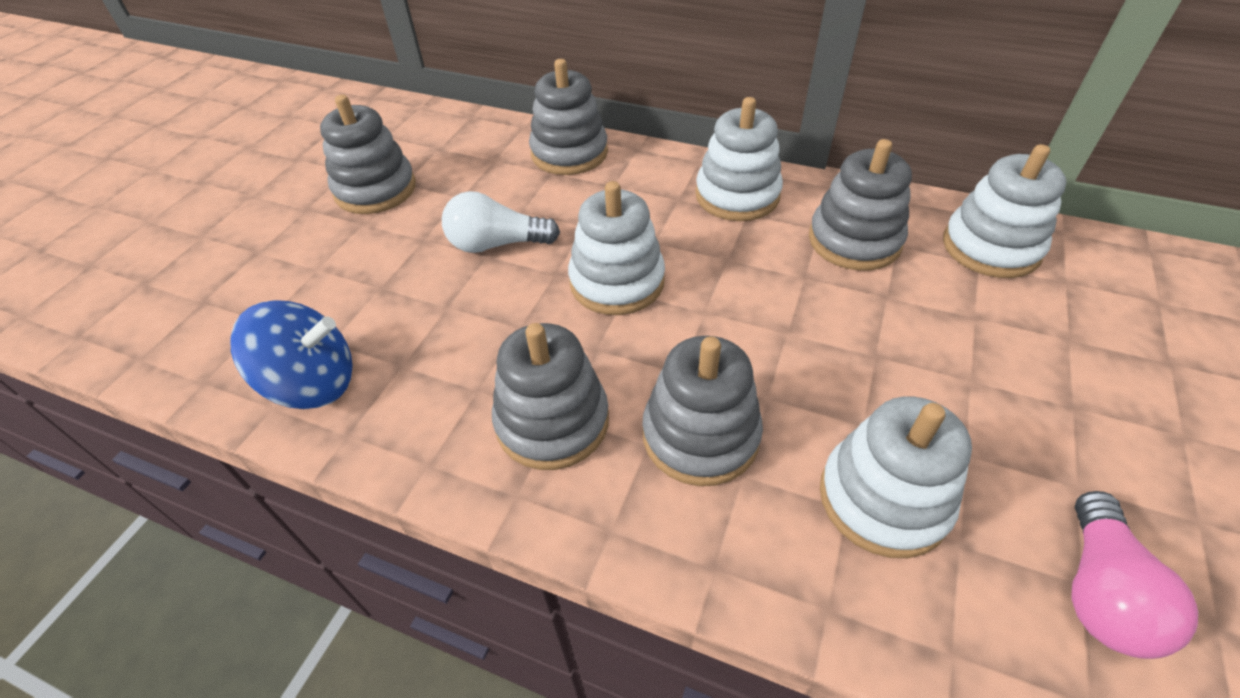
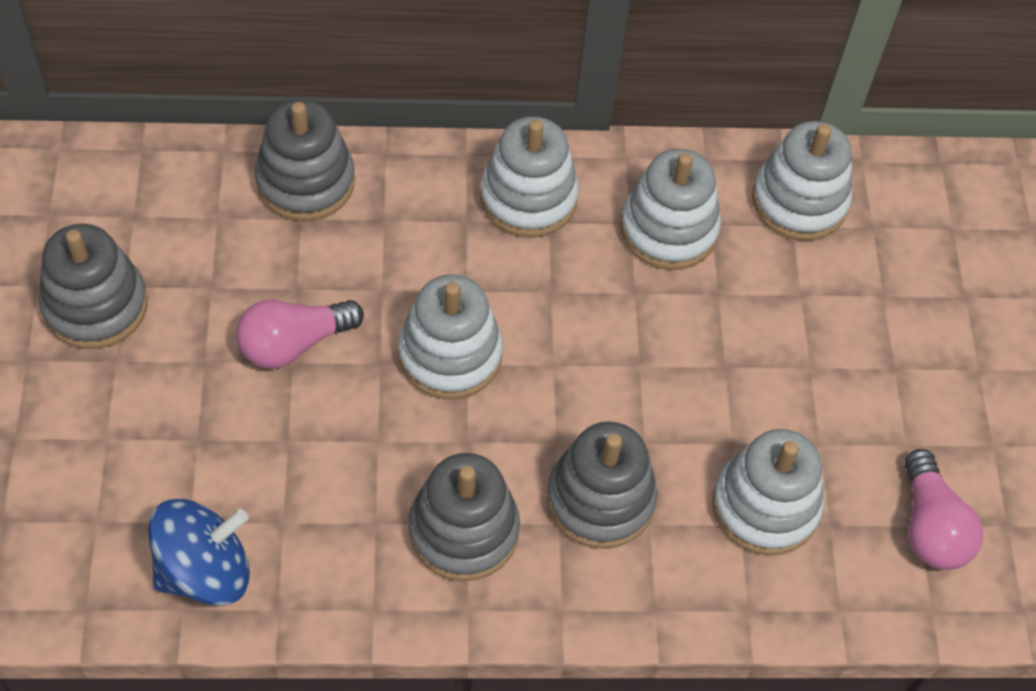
camera: 30 degrees left, 10 degrees up
white light bulb [442,191,560,253] -> pink light bulb [236,299,364,369]
grey stacking toy [809,139,912,271] -> white stacking toy [620,149,721,270]

